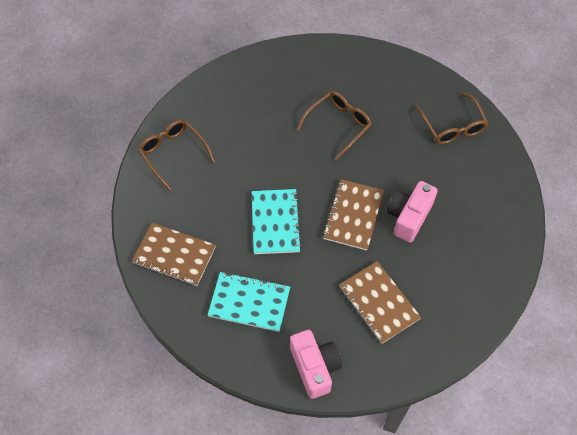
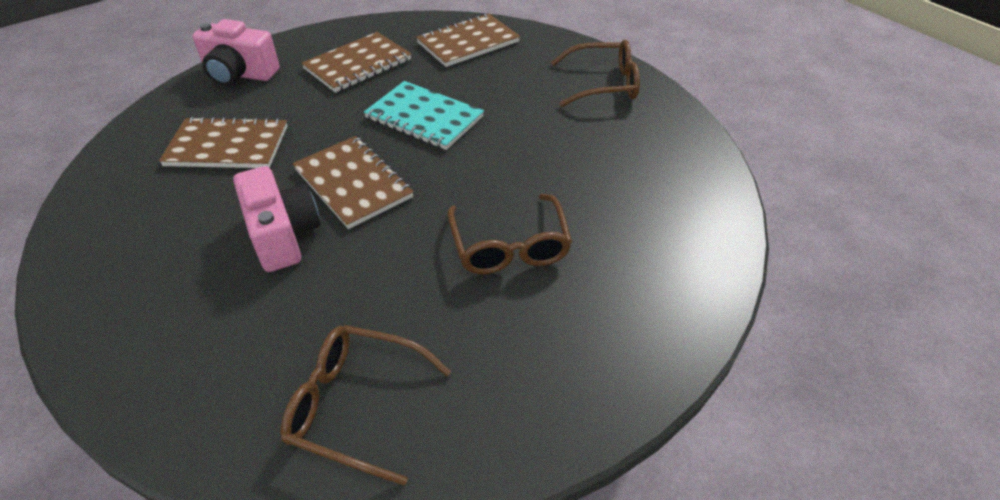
camera: 125 degrees right, 15 degrees down
turquoise notebook [208,272,290,332] -> brown notebook [302,32,411,93]

